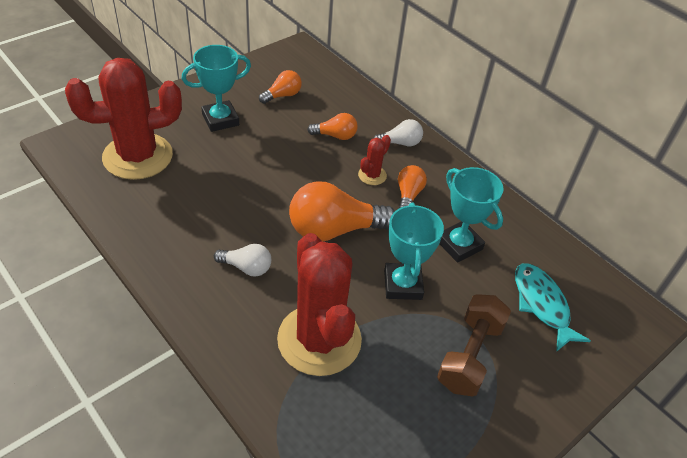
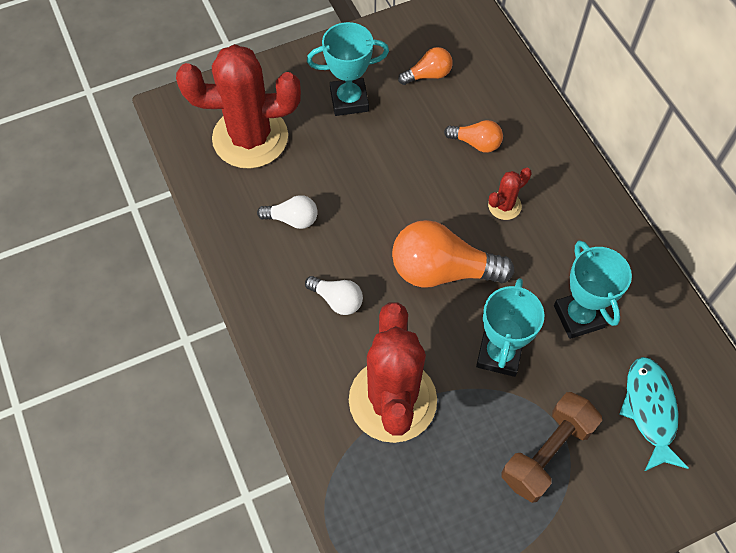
camera: 20 degrees right, 15 degrees up
white light bulb [374,119,423,146] -> white light bulb moved to [257,195,318,229]
orange light bulb [398,165,427,208] -> none

